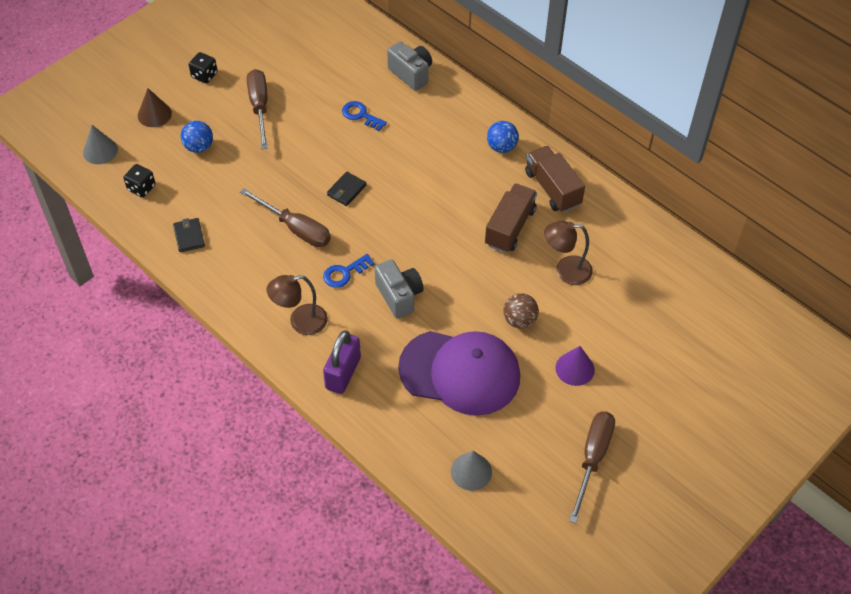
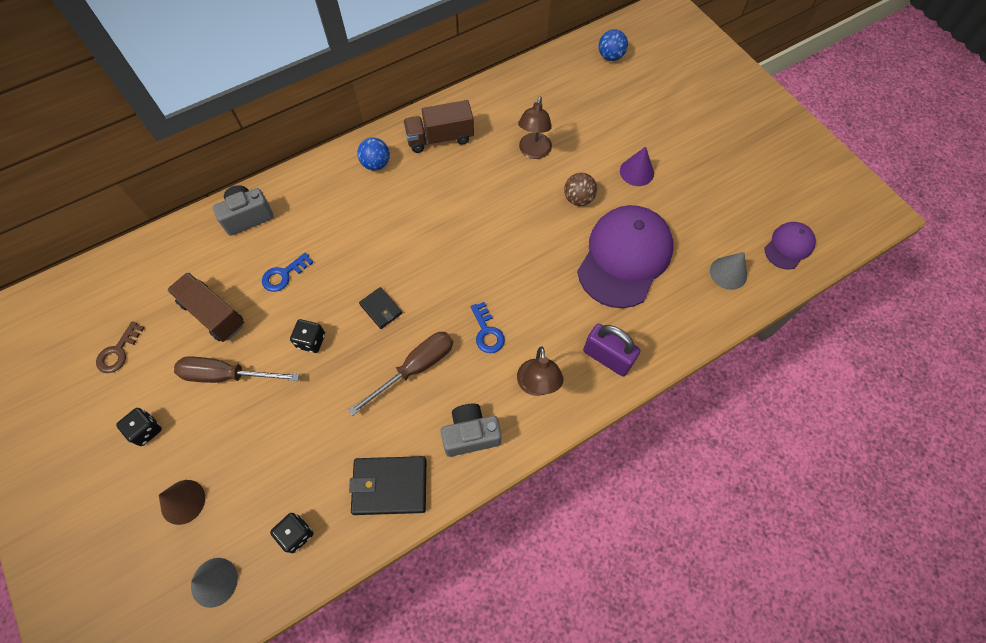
camera: 75 degrees left, 10 degrees up
black wallet [173,218,205,252] -> black wallet [349,456,426,515], size x1.75
blue ball [181,121,213,153] -> blue ball moved to [599,29,628,61]
grey camera [375,259,424,319] -> grey camera moved to [441,404,502,457]
brown truck [485,183,537,253] -> brown truck moved to [167,272,244,342]
brown screwdriver [569,411,615,523] -> none
none -> brown key [96,321,144,373]
none -> black dice [290,319,325,353]
none -> purple cap [764,222,816,269]

